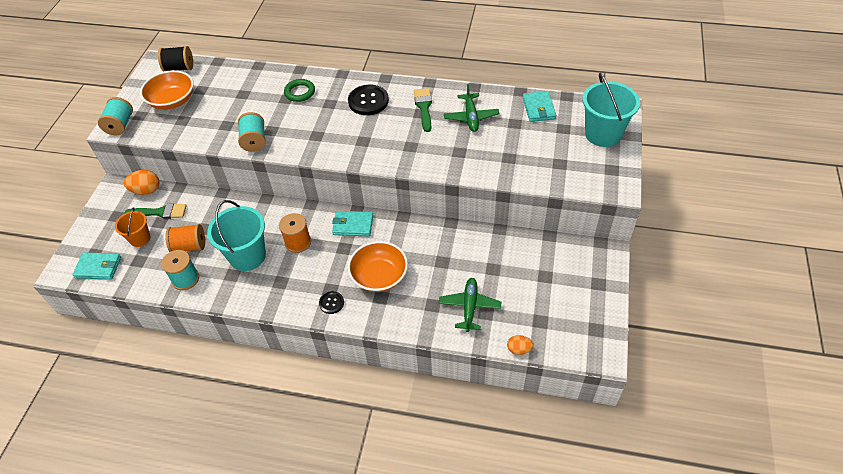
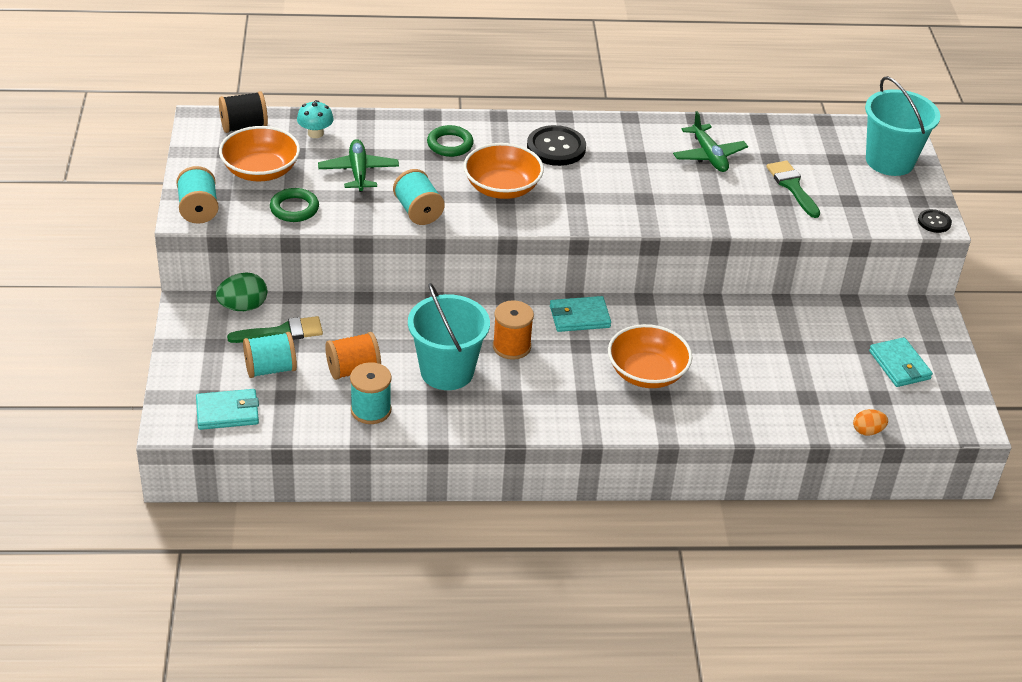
camera: 20 degrees left, 10 degrees down
orange bucket [115,207,150,247] -> turquoise spool [243,332,297,378]
orange egg [124,170,159,195] -> green egg [216,272,267,311]
black button [319,291,344,314] -> black button moved to [918,209,952,233]
green brush [414,88,432,132] -> green brush moved to [766,161,820,218]
green plane [439,278,501,332] -> green plane moved to [318,139,399,192]
turquoise wallet [523,91,557,122] -> turquoise wallet moved to [869,337,933,387]
none -> green ring [270,188,319,222]
none -> turquoise mushroom [297,100,334,138]
none -> orange bowl [464,143,544,199]

